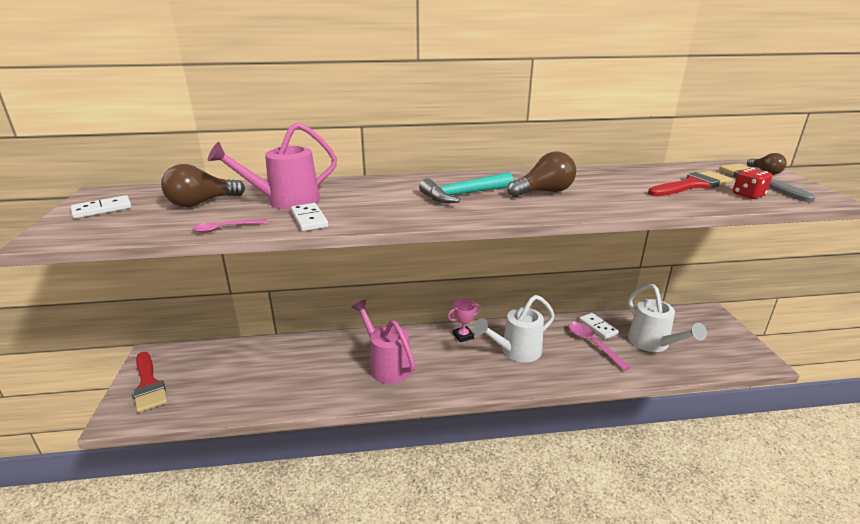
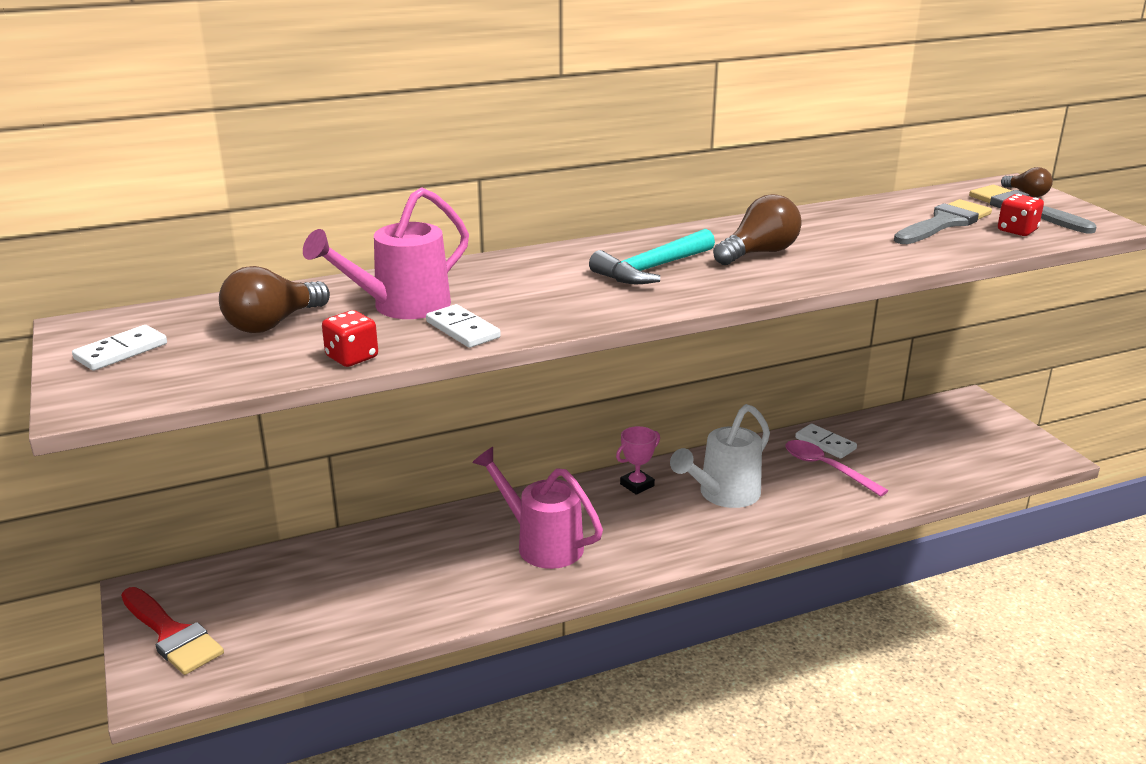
camera: 15 degrees left, 0 degrees up
pink spoon [192,219,267,233] -> red dice [322,310,378,367]
white watering can [628,284,707,352] -> none
red brush [648,171,732,196] -> grey brush [894,199,992,244]

